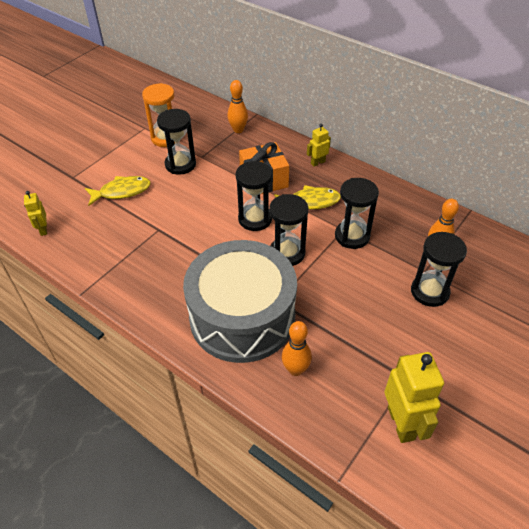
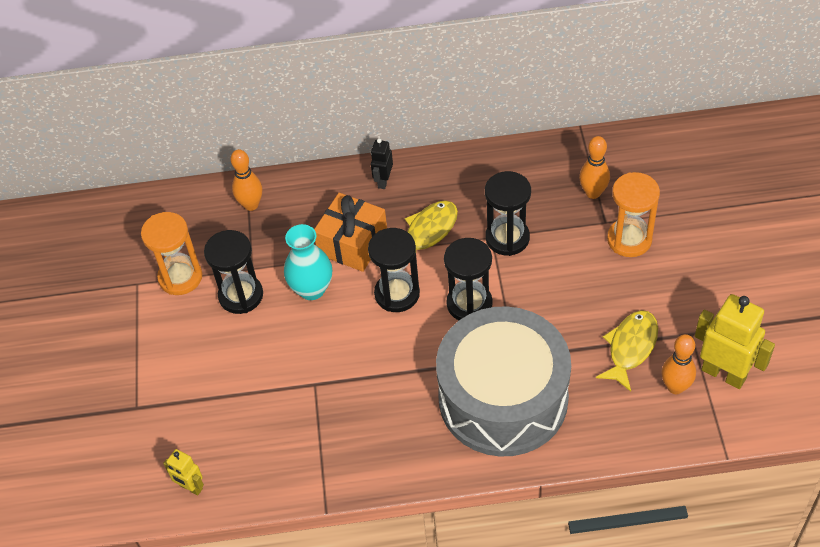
camera: 40 degrees left, 5 degrees up
yellow fish [85,176,151,206] -> yellow fish moved to [596,310,658,392]
orange bowling pin [282,321,312,376] -> orange bowling pin moved to [661,334,696,394]
yellow robot [307,124,331,167] -> black robot [371,138,393,189]
black hourglass [411,232,467,307] -> orange hourglass [607,172,660,257]
none -> turquoise vase [284,224,332,300]

